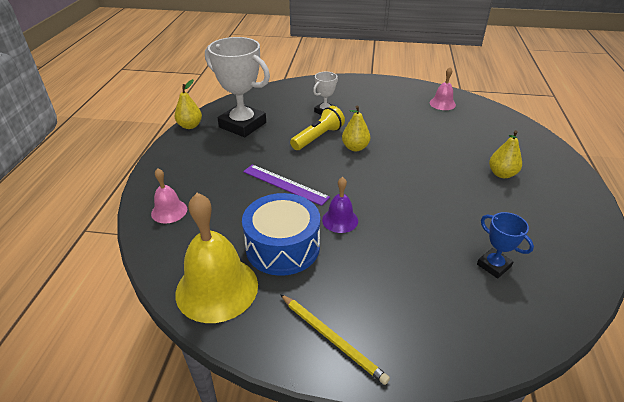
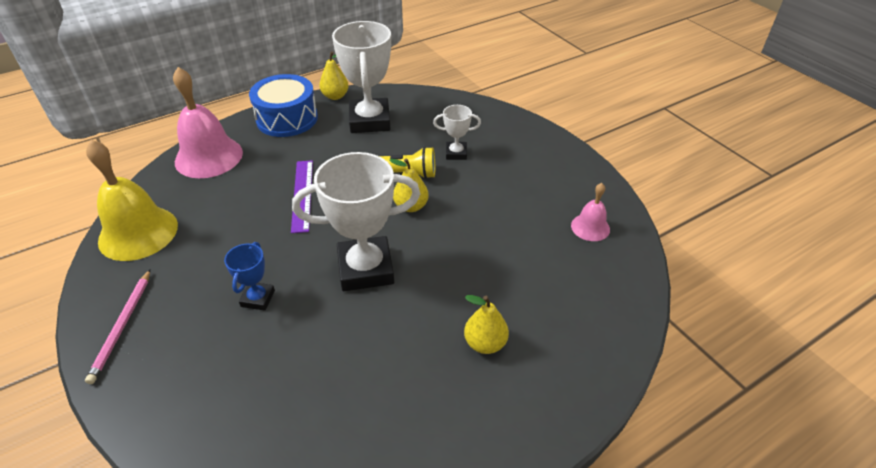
camera: 50 degrees right, 5 degrees up
pink bell [151,168,187,224] -> pink bell [173,67,243,178], size x1.94
blue drum [242,193,320,276] -> blue drum moved to [249,74,318,137]
yellow pencil [280,294,390,385] -> pink pencil [85,270,150,384]
purple bell [322,177,358,233] -> none
blue trophy [477,212,534,278] -> blue trophy moved to [224,242,275,311]
none -> white trophy [292,152,420,291]

